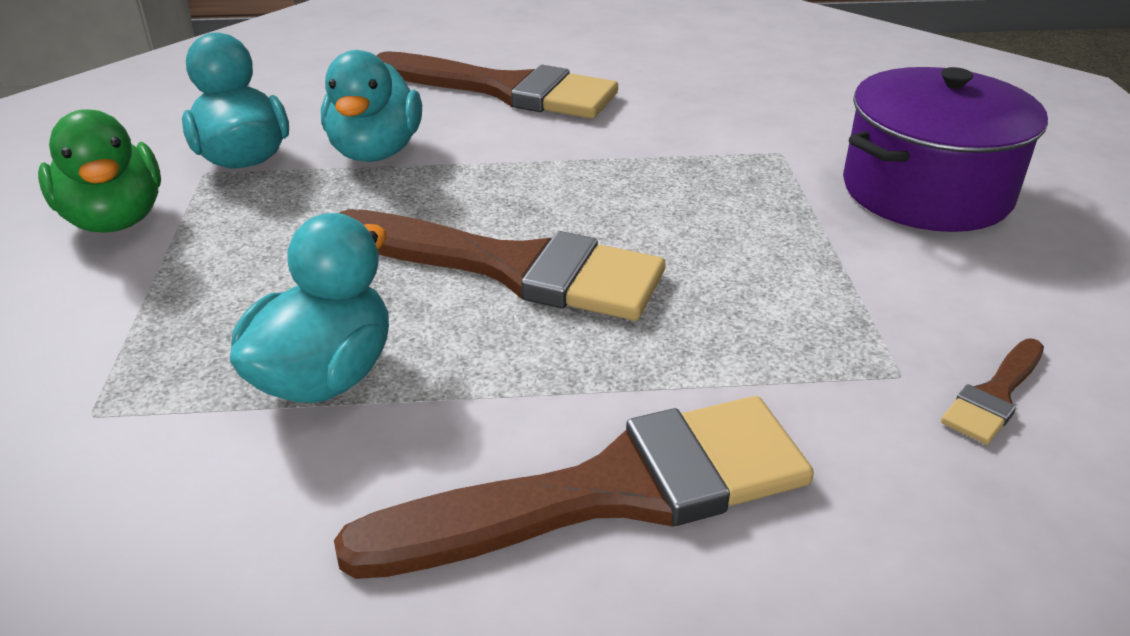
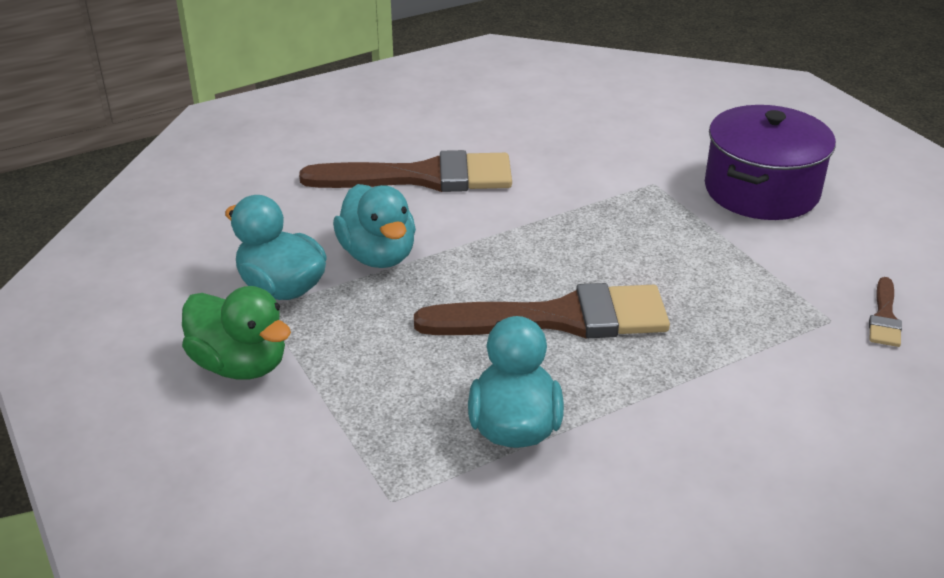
camera: 25 degrees left, 0 degrees up
brown brush [334,396,814,579] -> none

